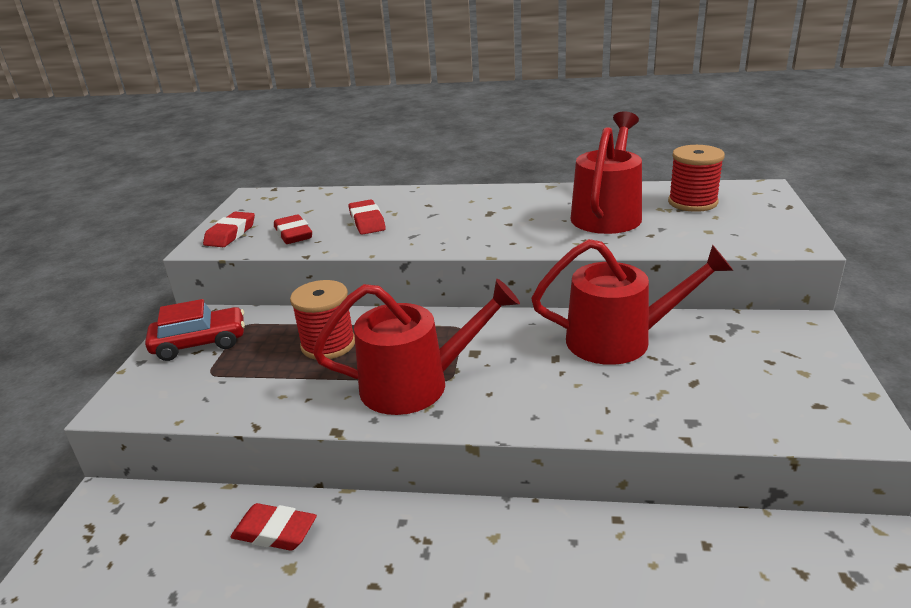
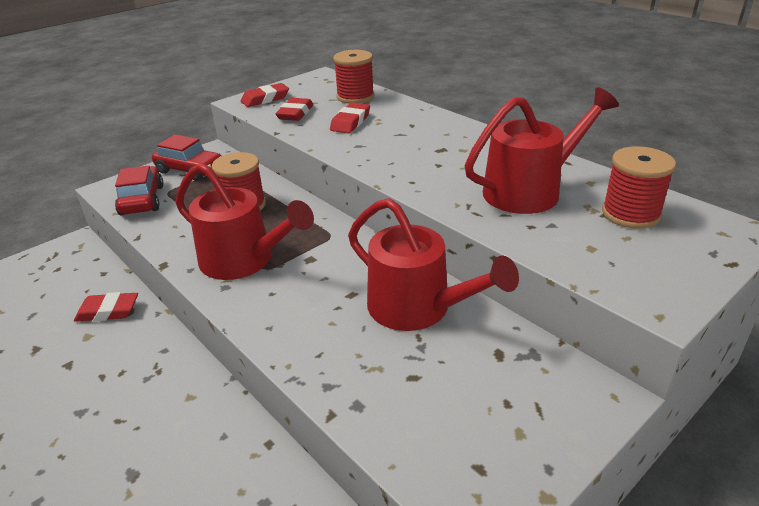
camera: 40 degrees right, 5 degrees up
red eraser [231,503,317,551] -> red eraser turned 60 degrees counterclockwise [74,292,138,322]
none -> red car [115,165,163,216]
none -> red spool [333,50,374,104]

